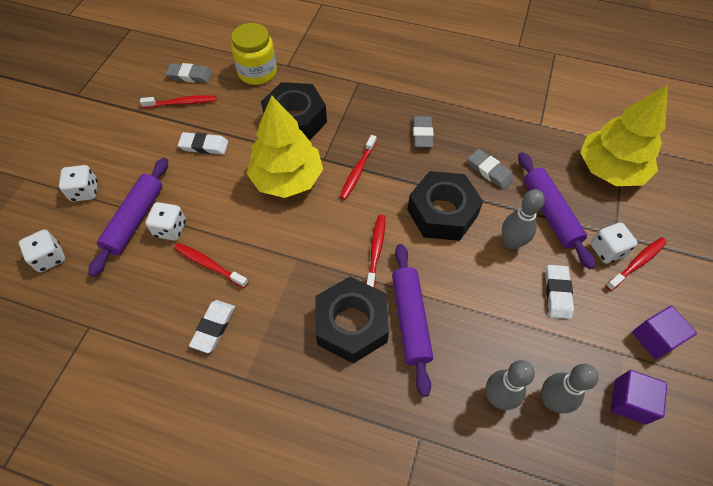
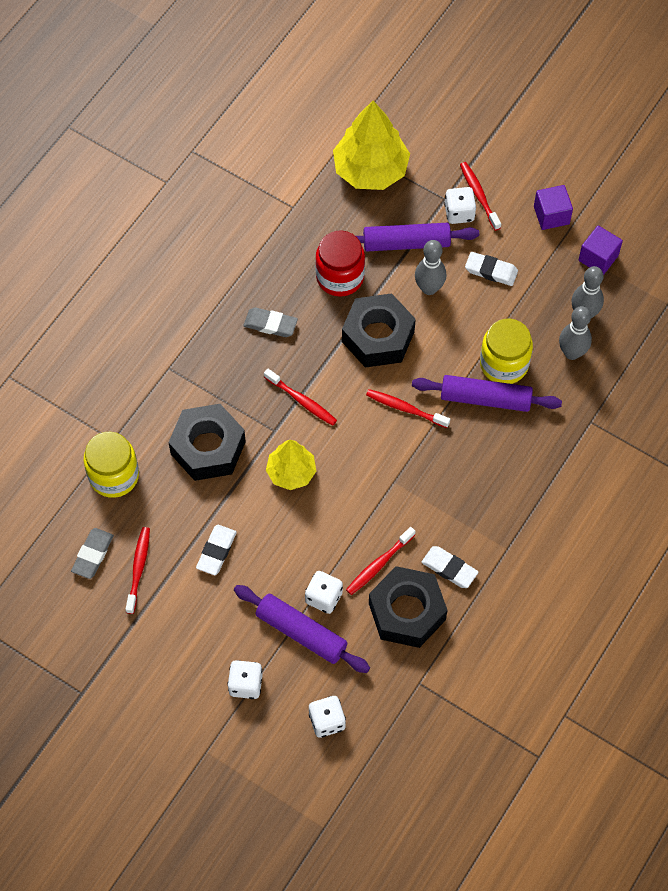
camera: 75 degrees left, 5 degrees up
yellow tree [246,95,323,198] -> yellow tree [266,440,316,490], size x0.61
black nut [315,276,389,364] -> black nut moved to [369,566,447,648]
grey eraser [468,149,514,190] -> red jar [315,231,365,297]
none -> yellow jar [480,319,533,384]

